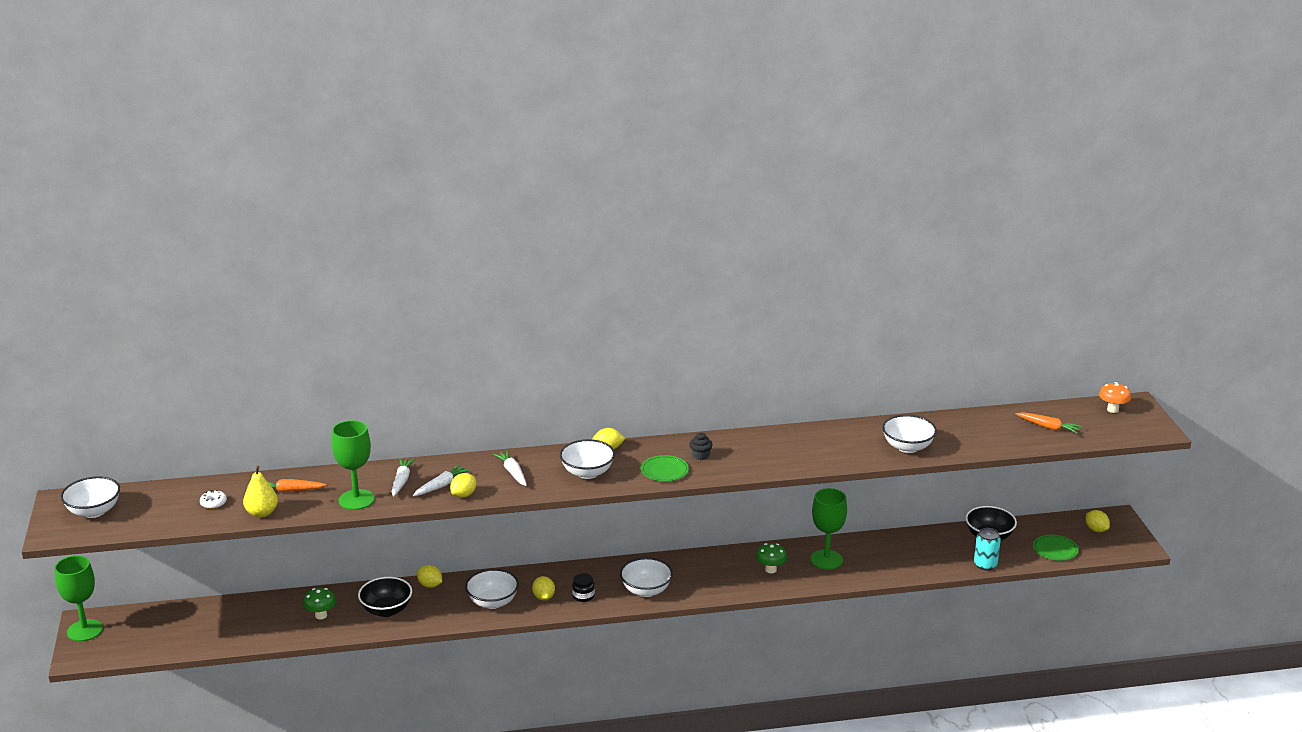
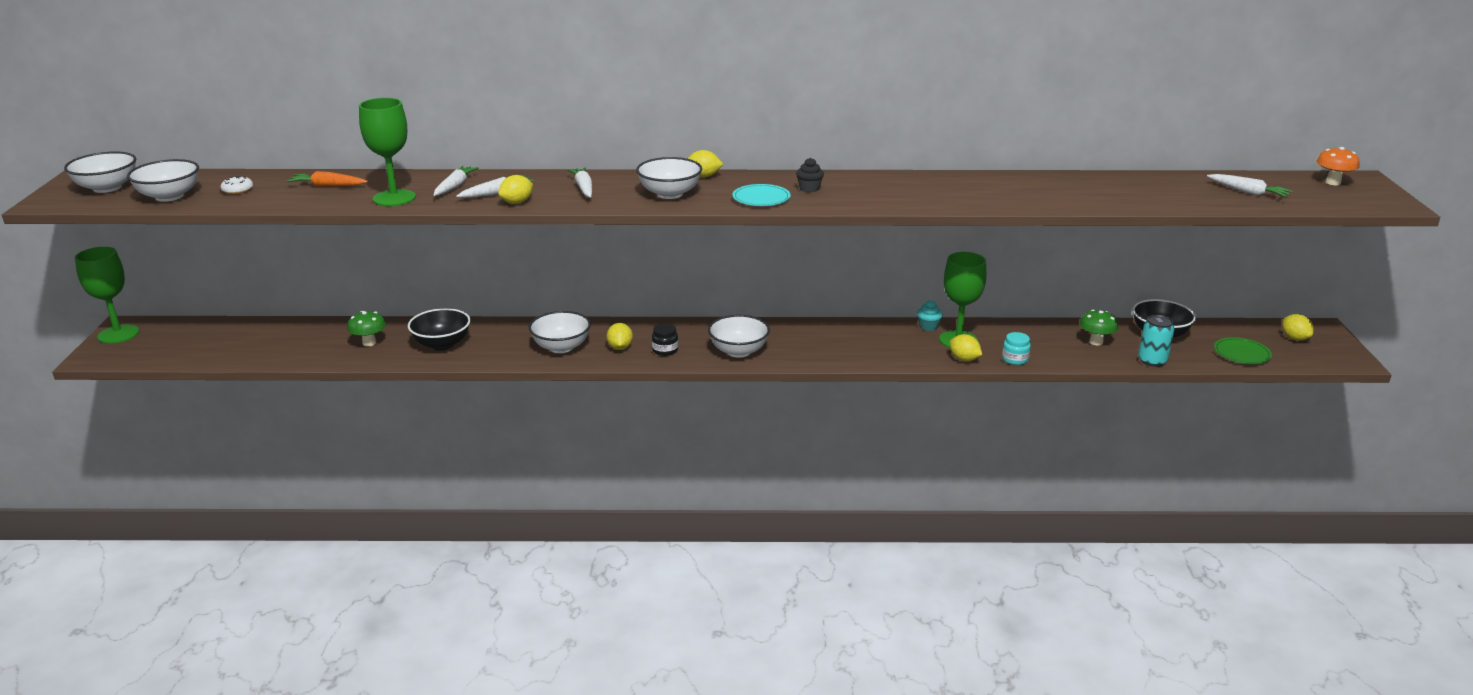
camera: 10 degrees right, 0 degrees up
yellow pear [243,466,278,518] -> none
yellow lemon [417,565,442,588] -> yellow lemon moved to [949,334,982,361]
green plate [641,455,689,482] -> turquoise plate [732,184,791,206]
green mushroom [756,543,787,574] -> green mushroom moved to [1080,310,1118,345]
white bowl [882,415,937,453] -> white bowl moved to [127,159,199,202]
orange carrot [1016,412,1081,434] -> white carrot [1207,174,1292,197]
none -> turquoise cupcake [917,300,943,331]
none -> turquoise jar [1002,332,1031,365]

